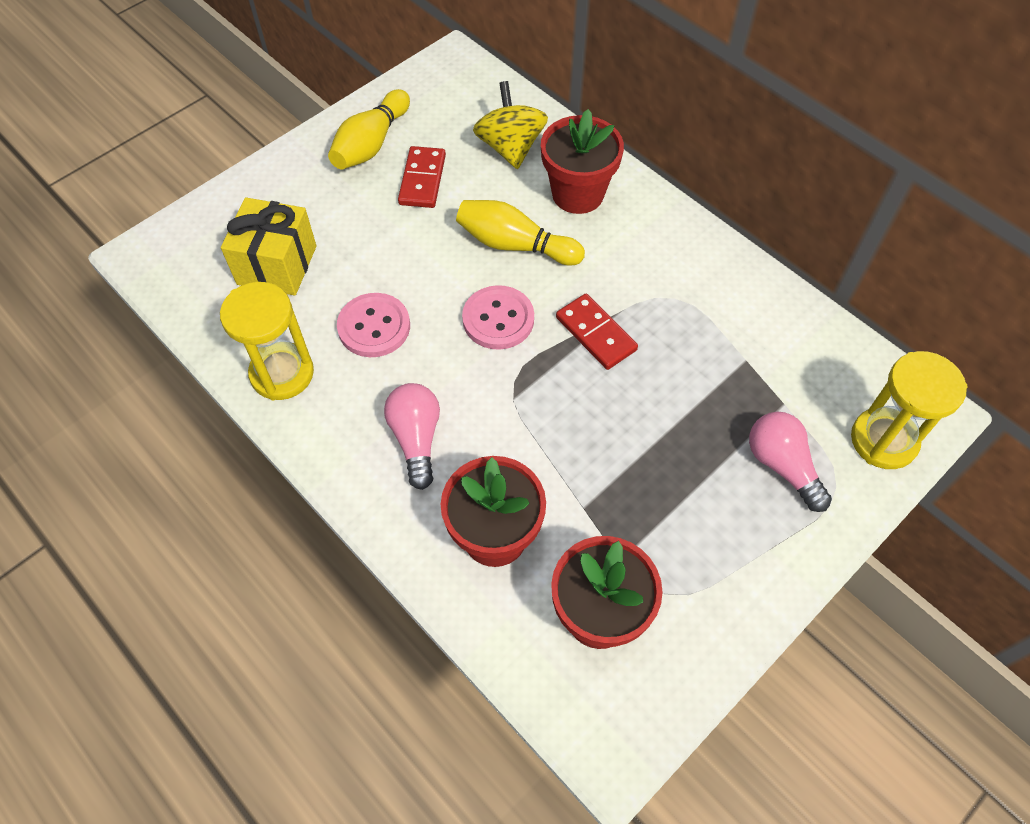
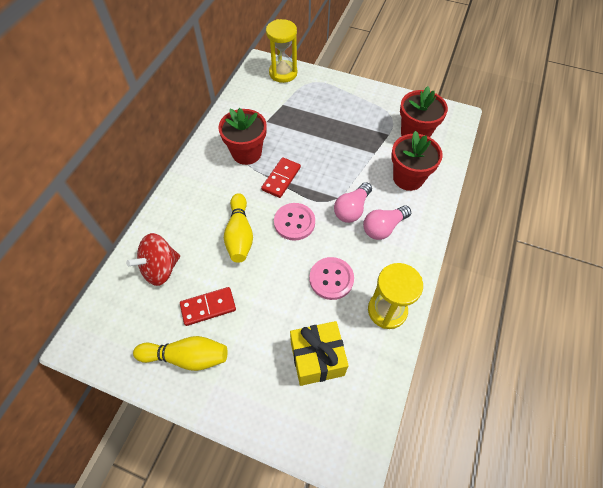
camera: 115 degrees left, 0 degrees up
yellow spinning top [473,81,548,169] -> red spinning top [126,233,180,286]
red flower pot [541,109,624,214] -> red flower pot moved to [218,108,267,165]
pink light bulb [749,412,832,512] -> pink light bulb moved to [334,182,372,223]

